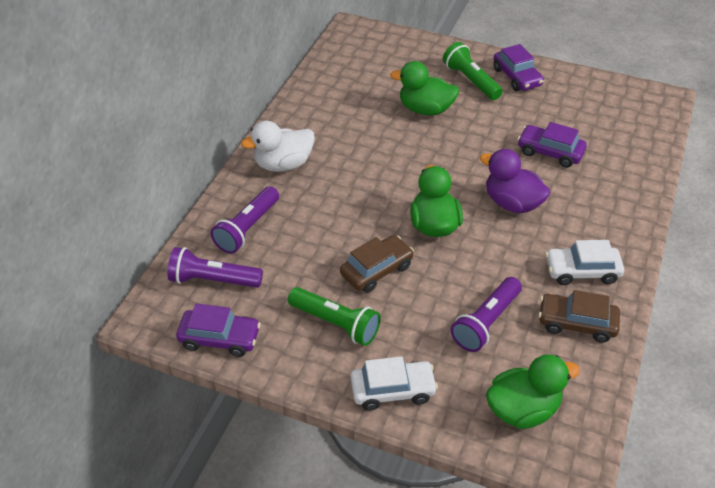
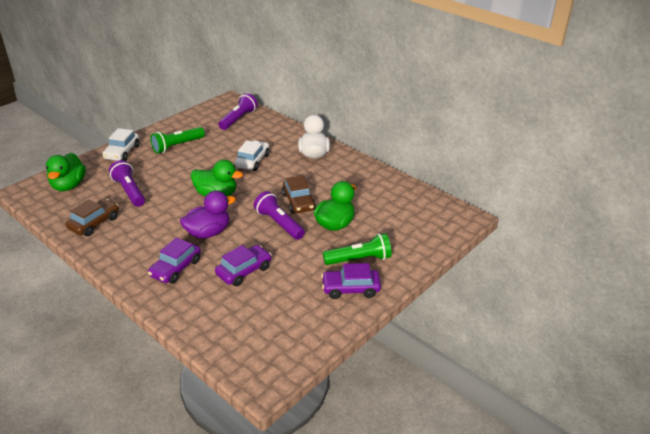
camera: 110 degrees right, 10 degrees down
purple car [176,303,261,357] -> purple car moved to [148,237,201,284]
purple flashlight [211,186,279,254] -> purple flashlight moved to [254,191,305,240]
brown car [340,235,414,293] -> brown car moved to [282,175,316,213]
white car [545,240,624,285] -> white car moved to [235,140,270,171]

